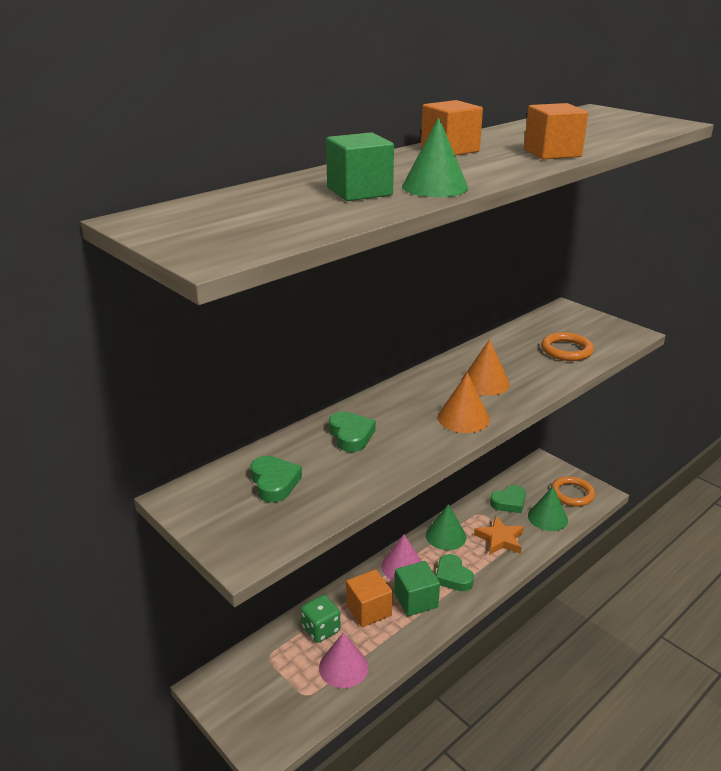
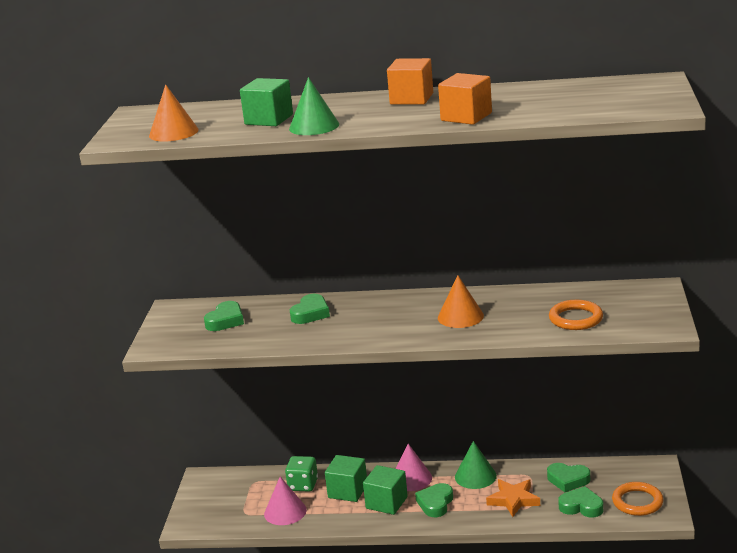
camera: 50 degrees right, 5 degrees down
orange cube [346,569,393,627] -> green cube [325,455,367,502]
orange cone [438,373,490,433] -> orange cone moved to [149,84,199,142]
green cone [528,487,568,531] -> green heart [558,486,603,517]

